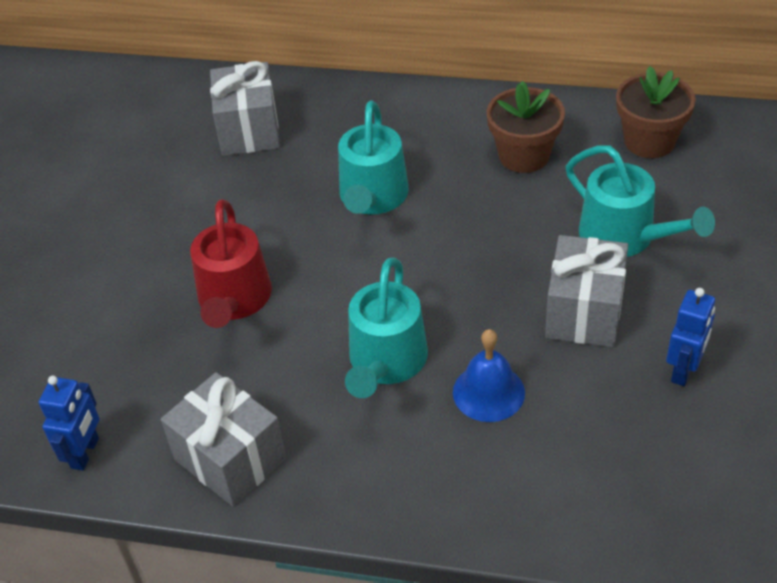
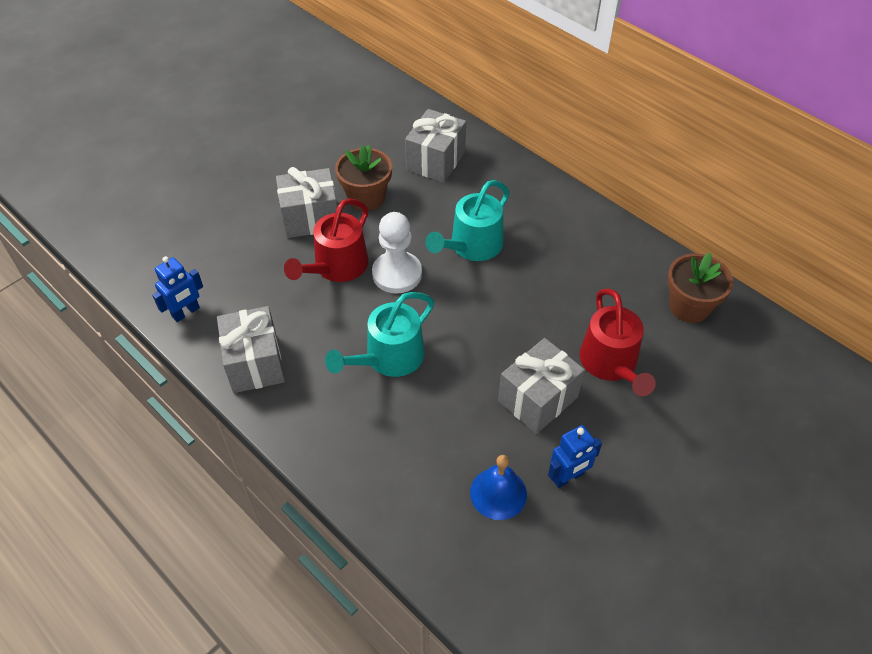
camera: 30 degrees right, 5 degrees up
blue bell [453,329,525,422] -> blue bell moved to [470,455,527,520]
brown flower pot [487,81,565,173] -> brown flower pot moved to [335,145,392,211]
turquoise watering can [566,145,715,257] -> red watering can [579,289,656,396]
none -> grey gift [276,167,337,238]
none -> white pawn [372,212,422,294]

